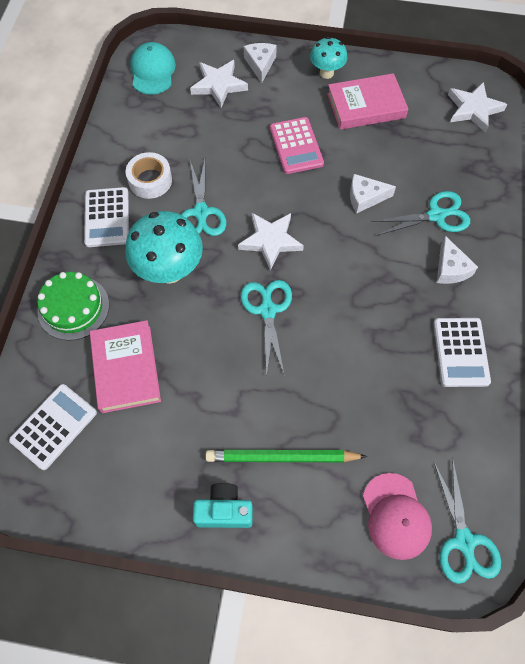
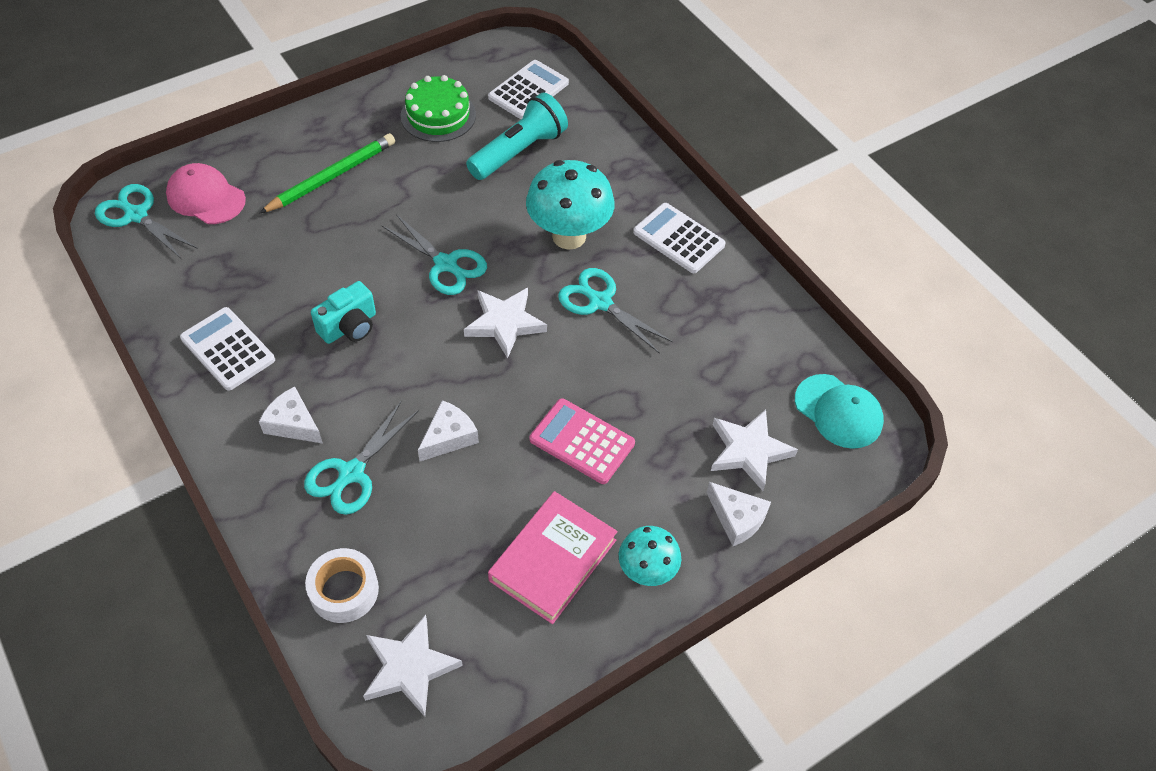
camera: 135 degrees right, 10 degrees down
white calculator [9,384,97,470] -> white calculator turned 135 degrees counterclockwise [488,60,569,119]
green cake [37,272,109,341] -> green cake moved to [401,75,476,142]
pink book [90,320,161,413] -> turquoise flashlight [466,93,568,180]
white tape [126,152,172,199] -> white tape moved to [305,548,379,623]
turquoise camera [193,483,253,528] -> turquoise camera moved to [311,281,376,344]

